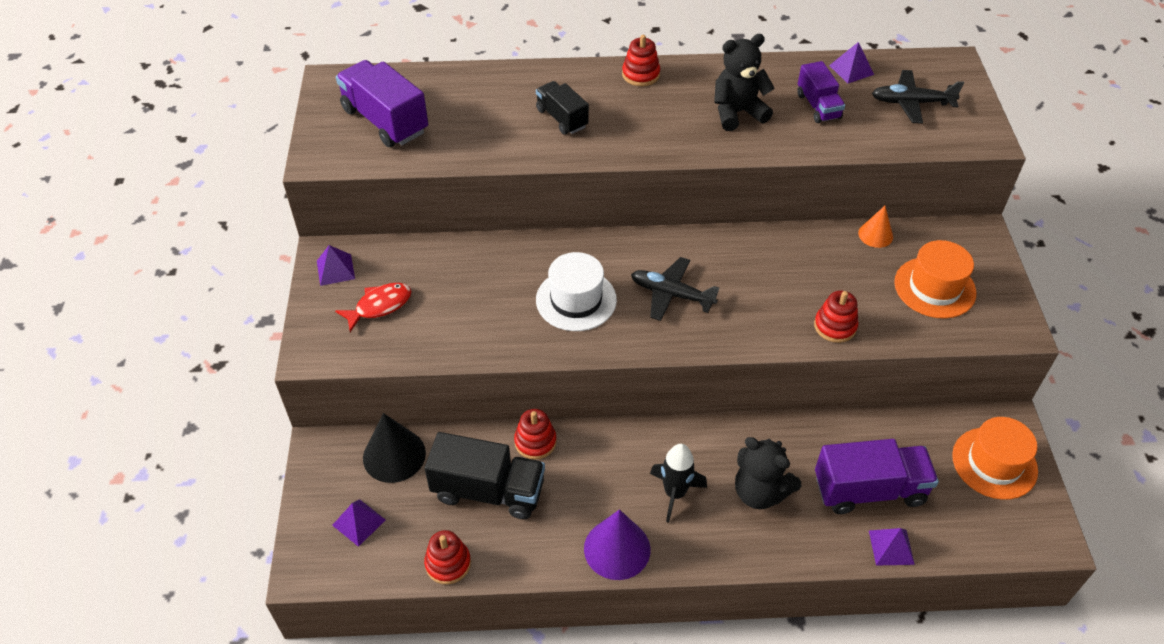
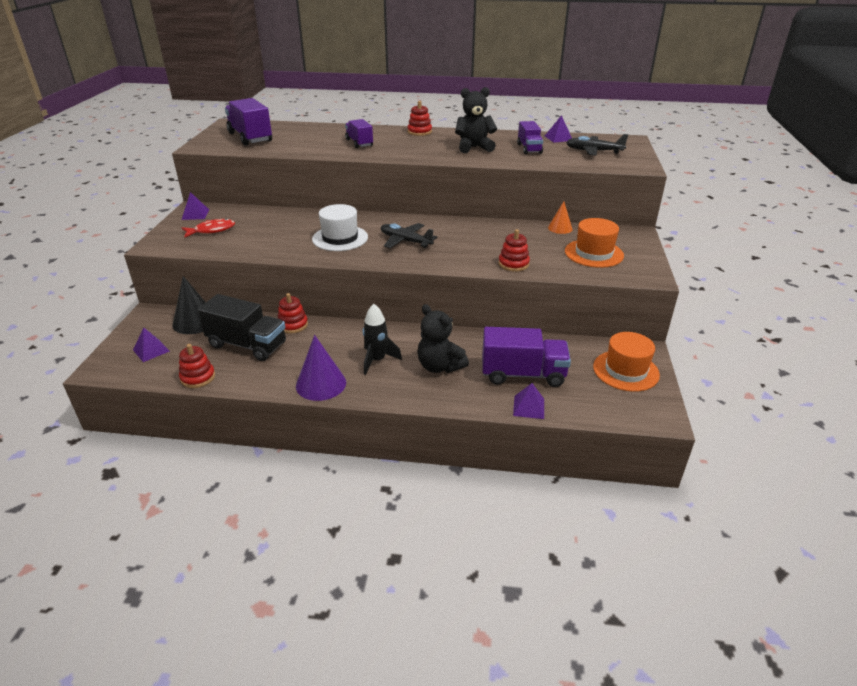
camera: 10 degrees right, 15 degrees down
black truck [536,81,589,135] -> purple truck [345,119,373,148]

